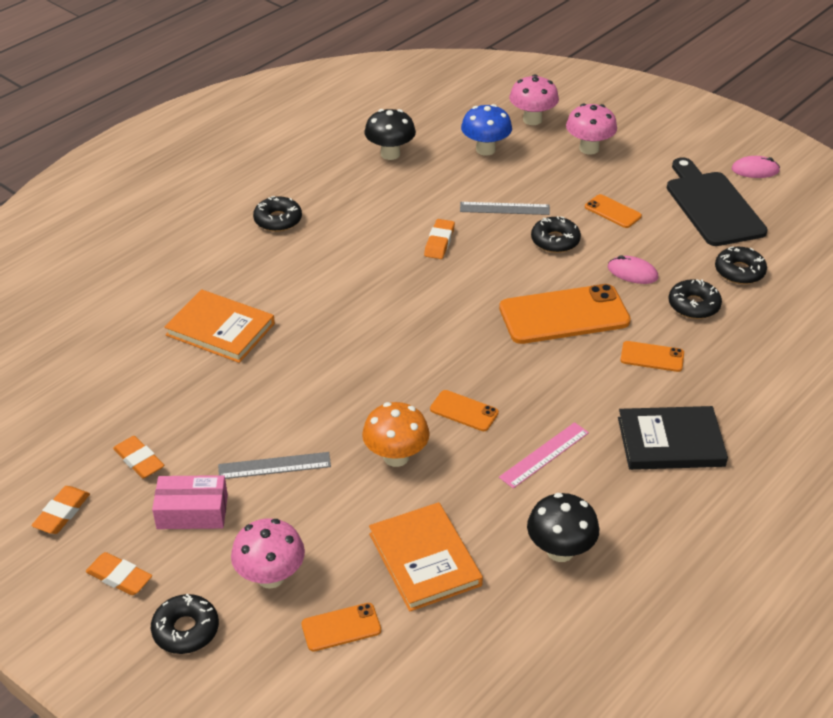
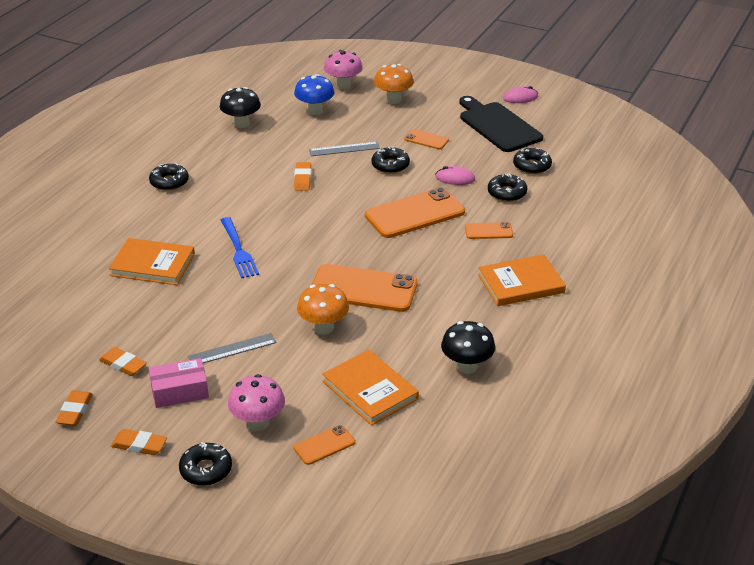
camera: 15 degrees left, 5 degrees down
orange phone [430,390,499,431] -> orange phone [312,264,417,312], size x2.07
pink ruler [499,422,589,489] -> none
pink mushroom [566,104,617,155] -> orange mushroom [374,64,414,104]
black book [618,406,728,470] -> orange book [478,254,566,306]
none -> blue fork [221,217,259,278]

